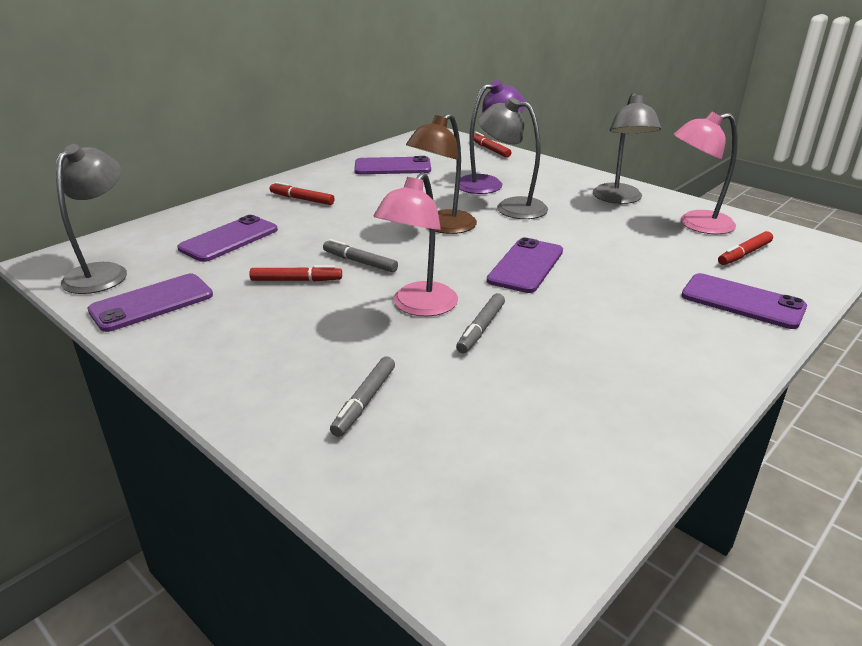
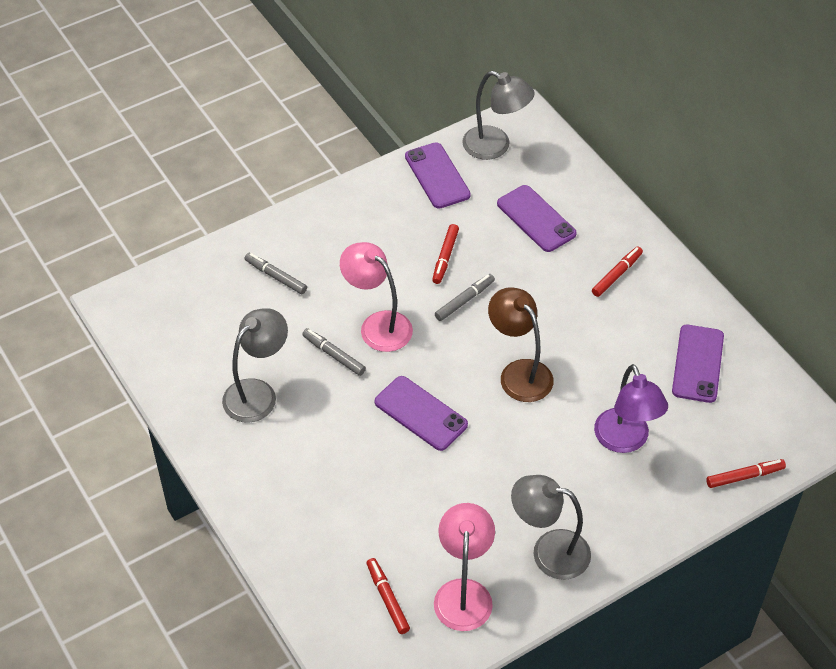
camera: 105 degrees right, 20 degrees up
grey lamp [478,98,548,219] -> grey lamp moved to [222,308,288,423]
purple phone [681,273,807,329] -> none

